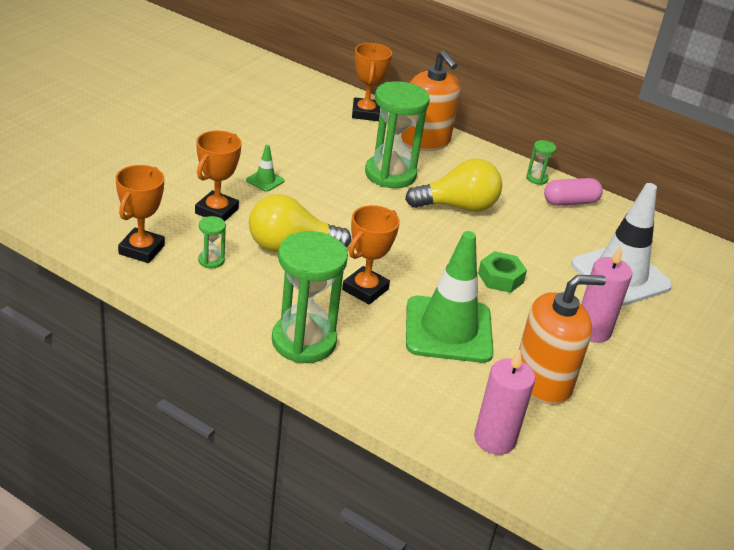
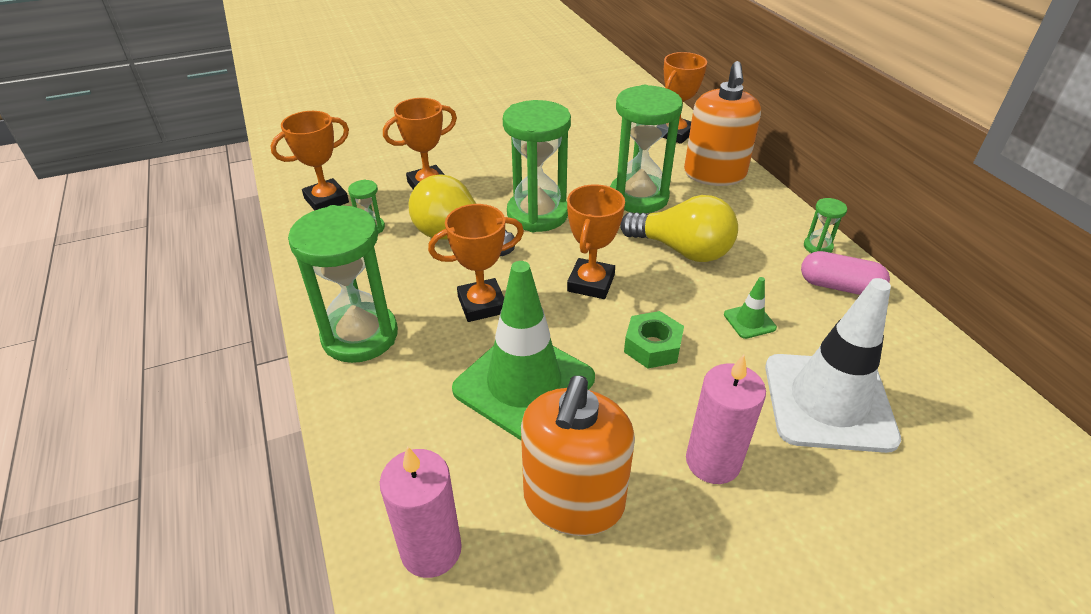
camera: 40 degrees right, 5 degrees up
green traffic cone [246,145,284,192] -> green traffic cone moved to [724,277,777,339]
orange soap dispenser [518,275,606,405] -> orange soap dispenser turned 90 degrees clockwise [521,376,635,536]
none -> green hourglass [503,100,571,232]
none -> orange trophy [567,184,625,299]

